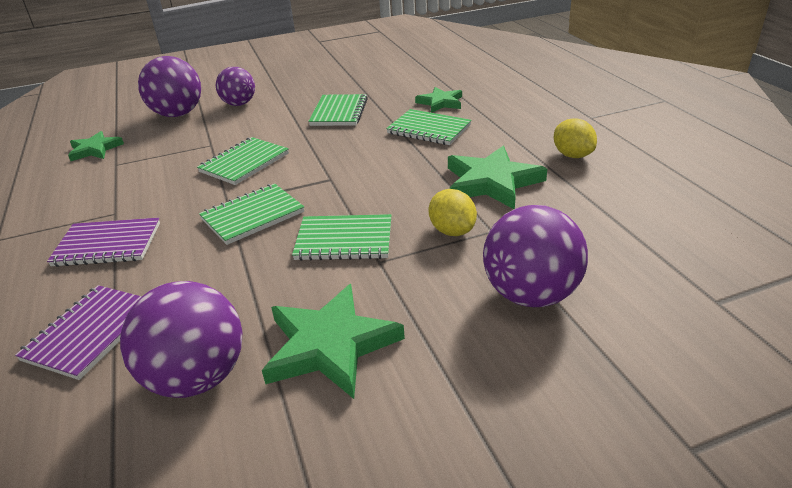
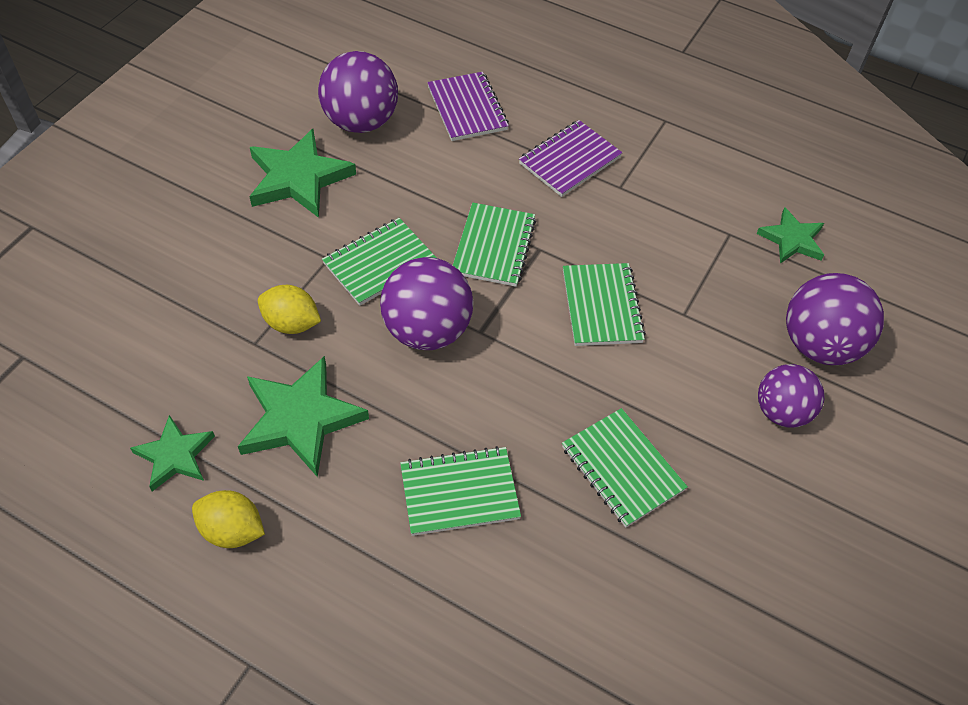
camera: 135 degrees right, 20 degrees up
green star [415,87,462,113] -> green star moved to [130,415,215,491]
purple ball [483,205,588,307] -> purple ball moved to [380,257,473,350]

